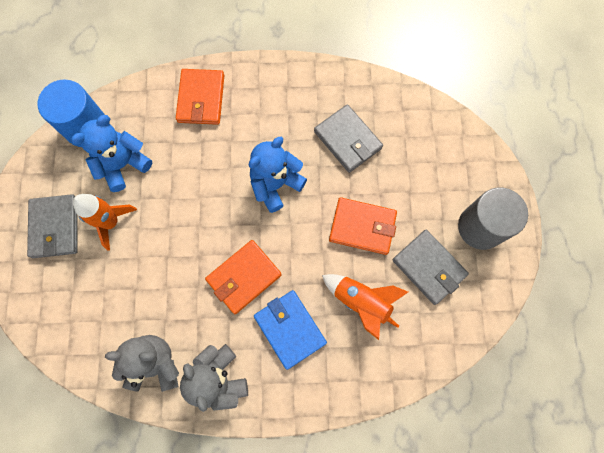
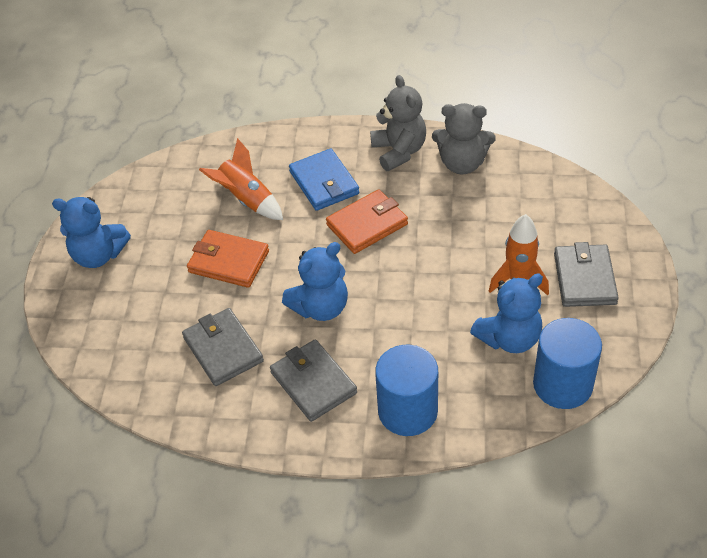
camera: 170 degrees left, 25 degrees down
orange wallet [176,69,224,125] -> blue cylinder [375,345,438,436]
grey wallet [392,230,469,305] -> grey wallet moved to [270,339,357,422]
grey cylinder [458,188,528,250] -> blue teddy bear [52,197,131,268]

